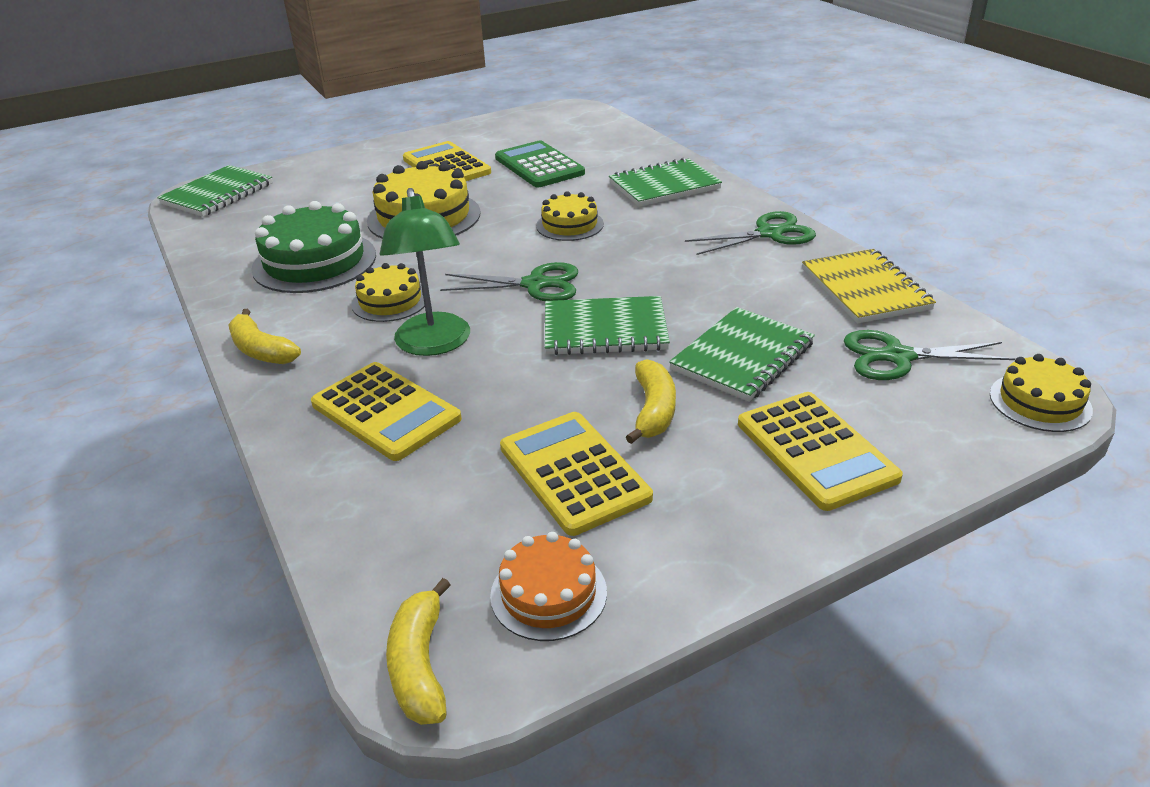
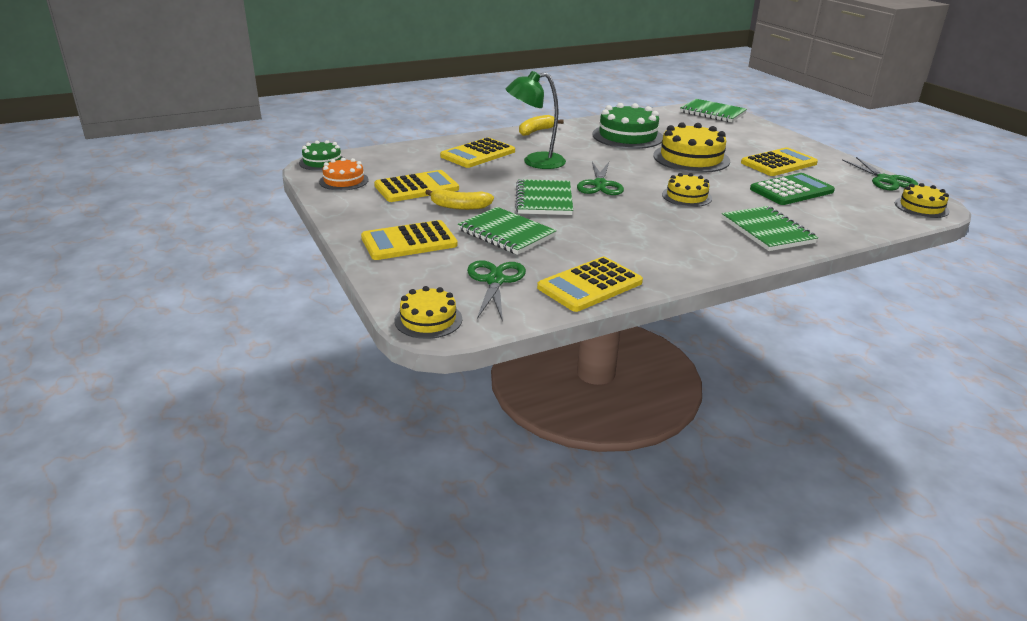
camera: 90 degrees right, 5 degrees down
yellow cake [351,263,425,322] -> yellow cake moved to [895,183,950,218]
yellow banana [386,578,450,725] -> green cake [299,140,344,171]
green scissors [685,211,816,255] -> green scissors moved to [842,157,918,191]
yellow notebook [802,249,936,324] -> yellow calculator [537,257,643,312]

